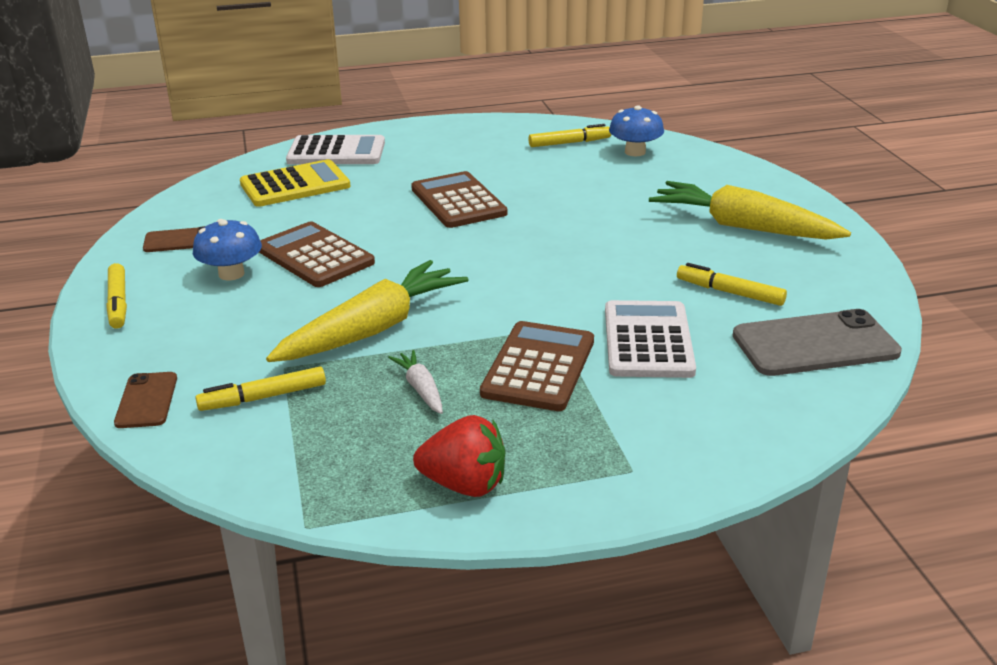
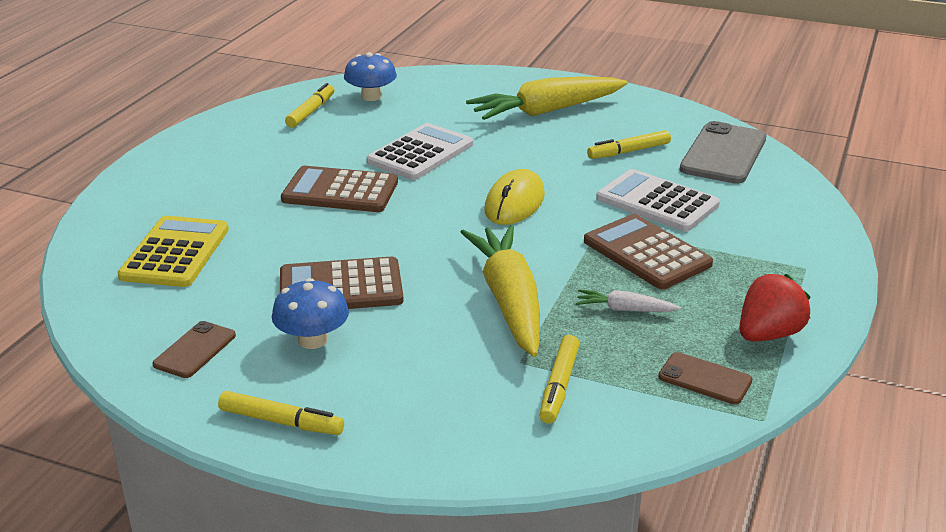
camera: 55 degrees left, 0 degrees up
brown phone [114,372,177,428] -> brown phone moved to [658,352,753,404]
white calculator [286,135,385,165] -> white calculator moved to [367,123,473,180]
none -> yellow mouse [484,169,545,225]

